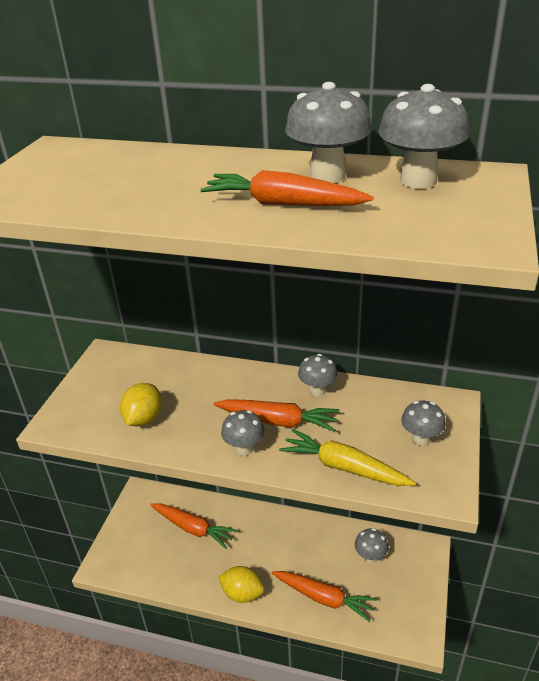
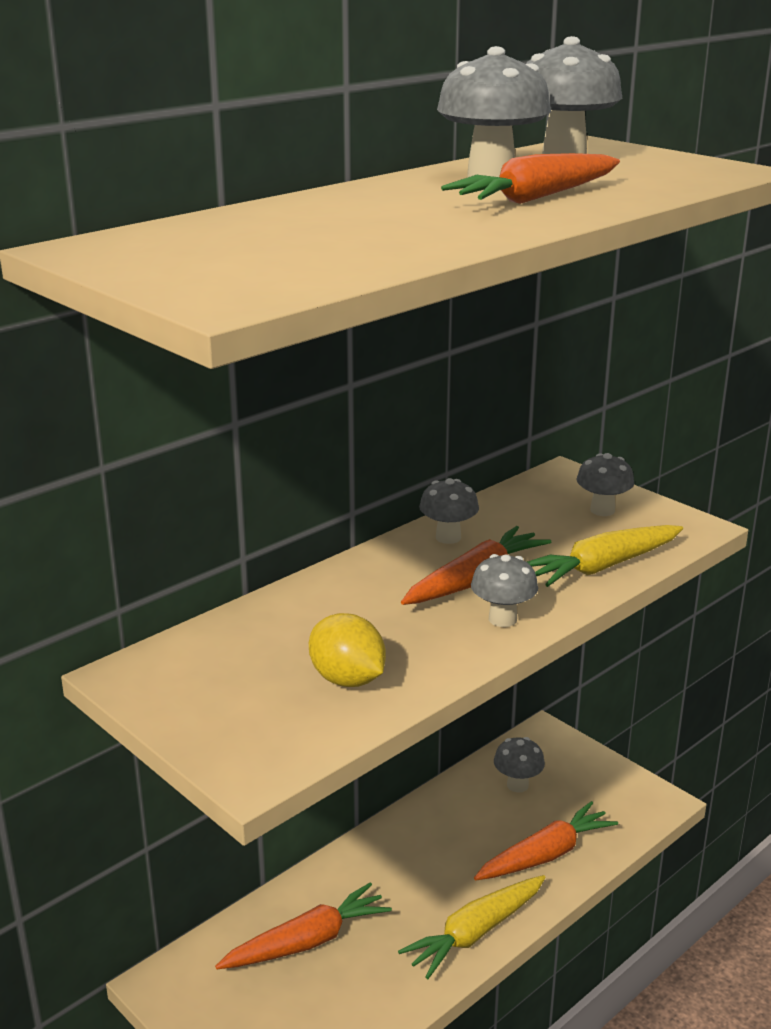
camera: 60 degrees left, 10 degrees down
yellow lemon [218,566,264,603] -> yellow carrot [398,875,545,979]

